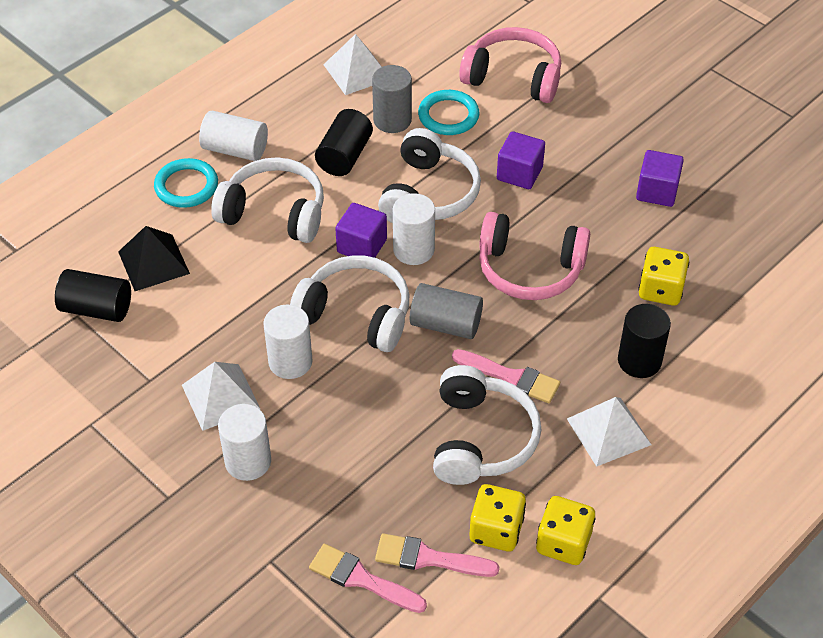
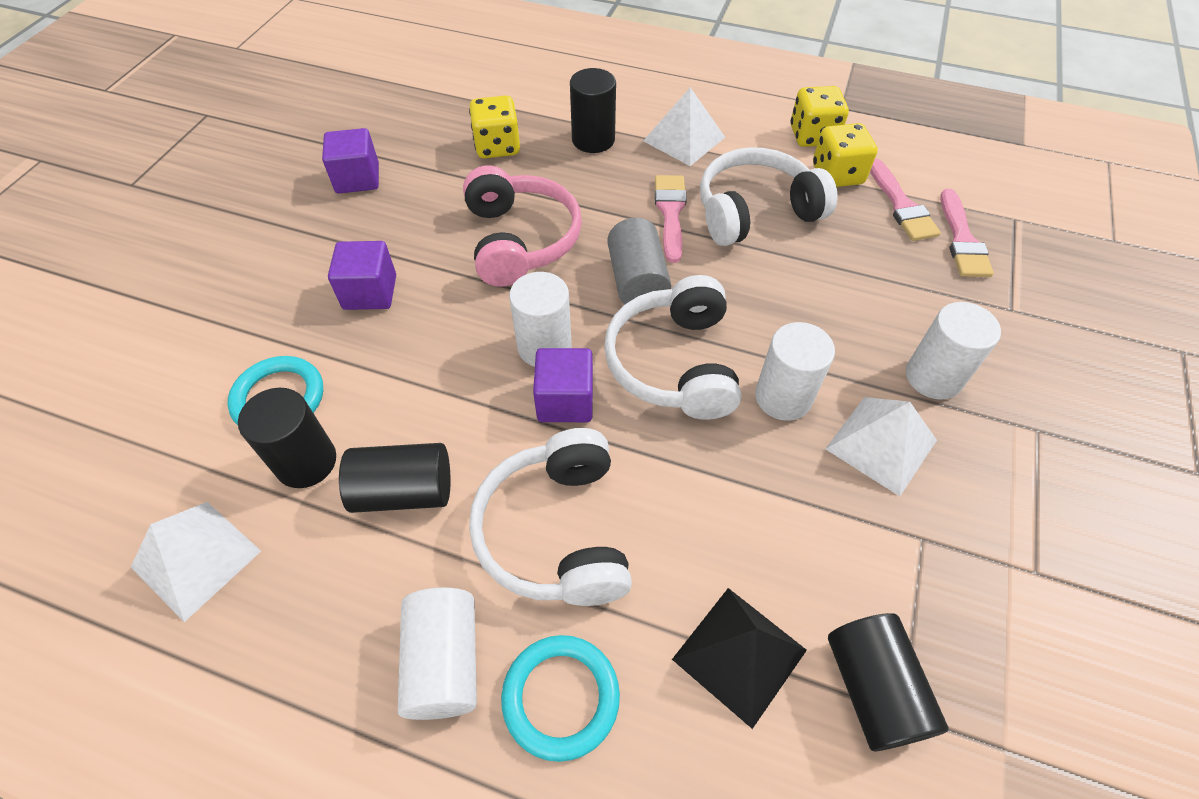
camera: 115 degrees left, 5 degrees up
grey cylinder [372,65,412,133] -> black cylinder [238,388,336,488]
white headphones [378,128,481,223] -> none
pink headphones [459,27,561,103] -> none

